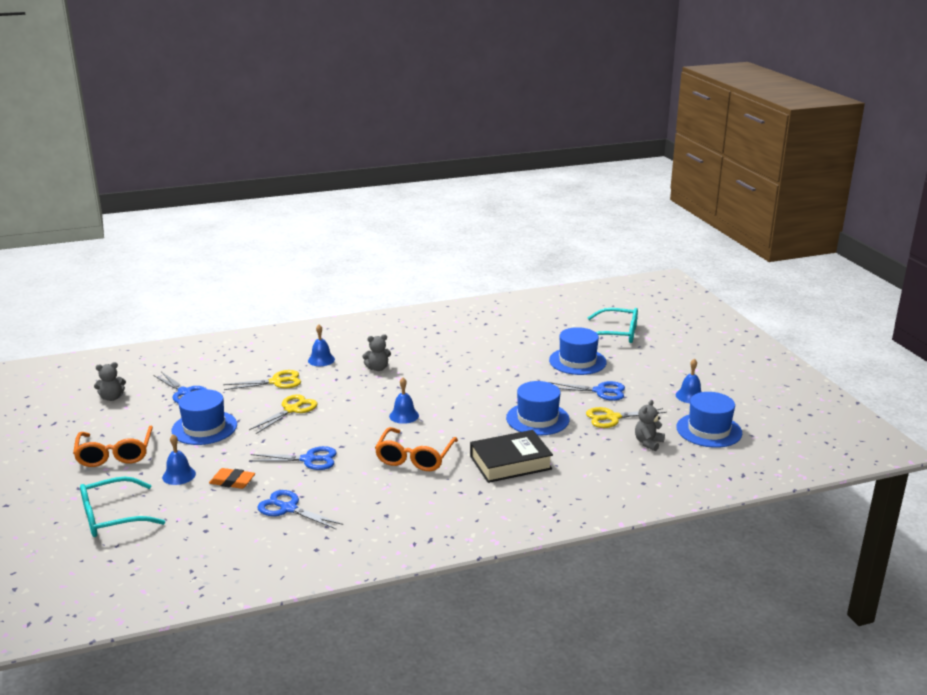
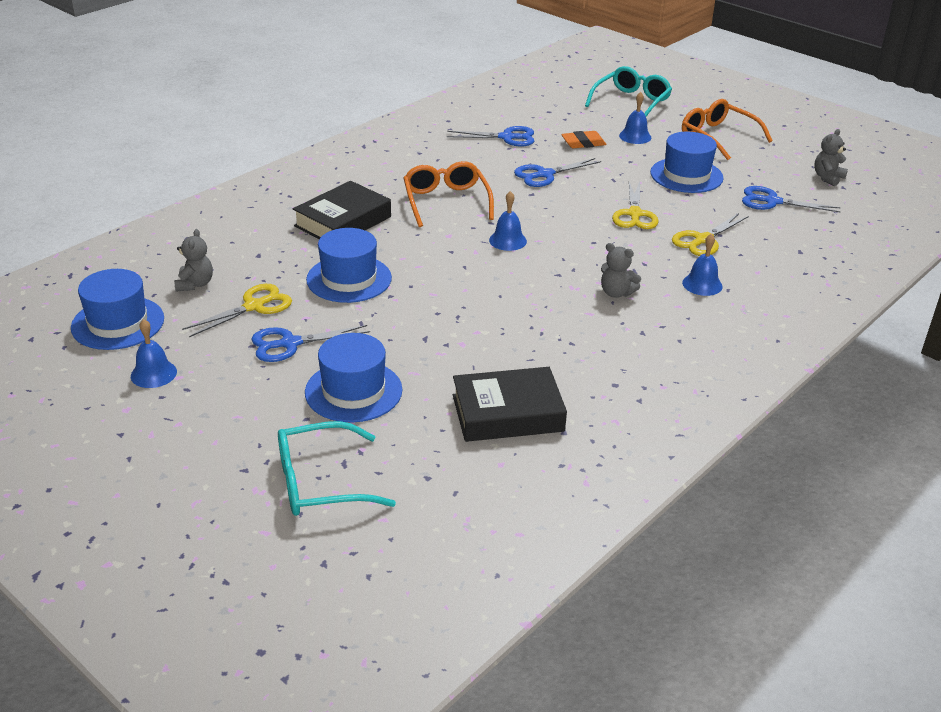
camera: 150 degrees right, 10 degrees up
grey teddy bear [362,334,391,371] -> grey teddy bear turned 105 degrees counterclockwise [601,243,641,298]
none -> black book [453,367,567,442]

